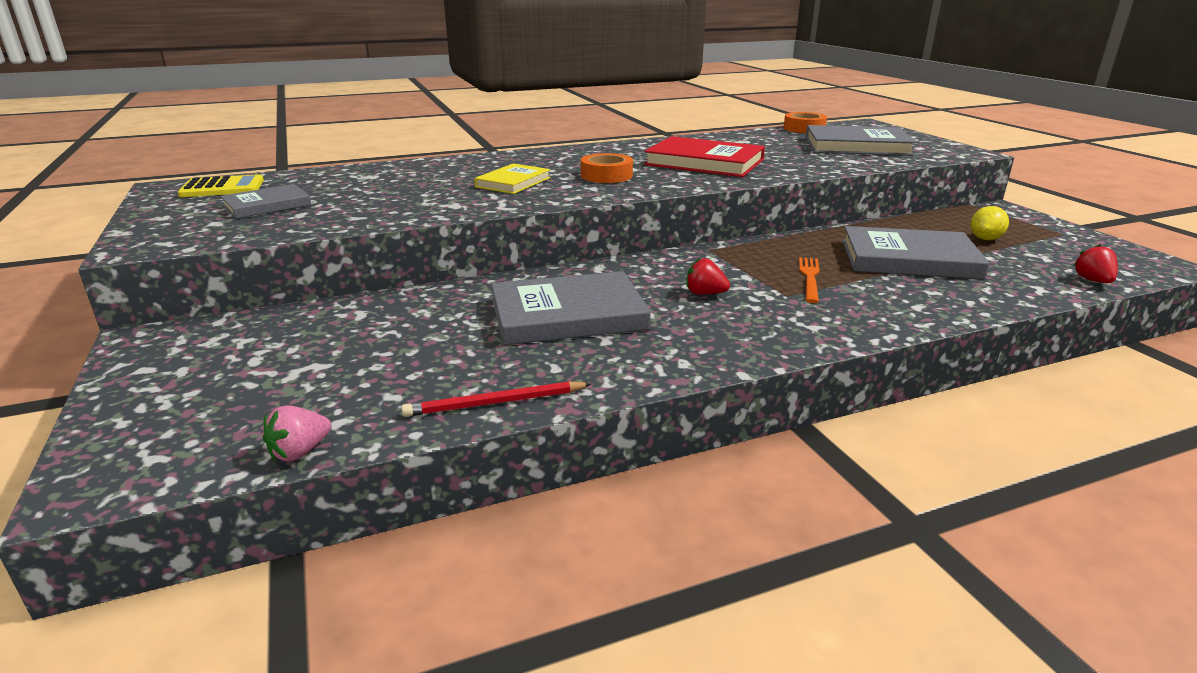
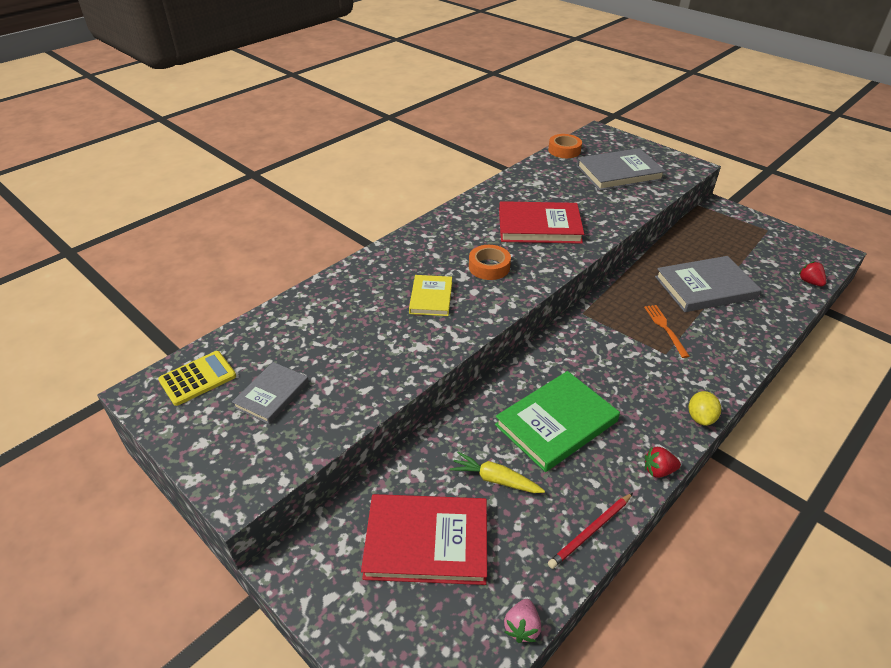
camera: 25 degrees left, 15 degrees up
grey book [491,271,651,345] -> green book [495,371,620,472]
red strawberry [686,258,730,295] -> red strawberry moved to [645,447,681,478]
yellow lemon [971,206,1009,240] -> yellow lemon moved to [689,391,721,426]
none -> red book [361,494,487,585]
none -> yellow carrot [449,451,545,493]

